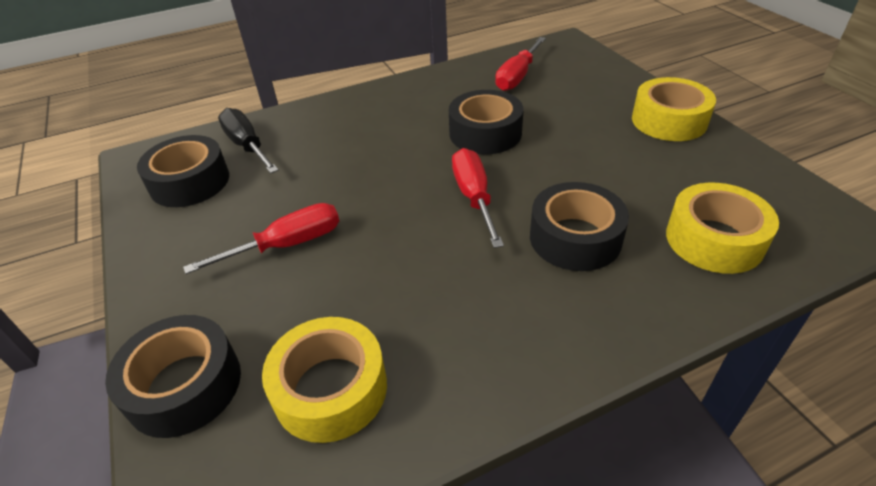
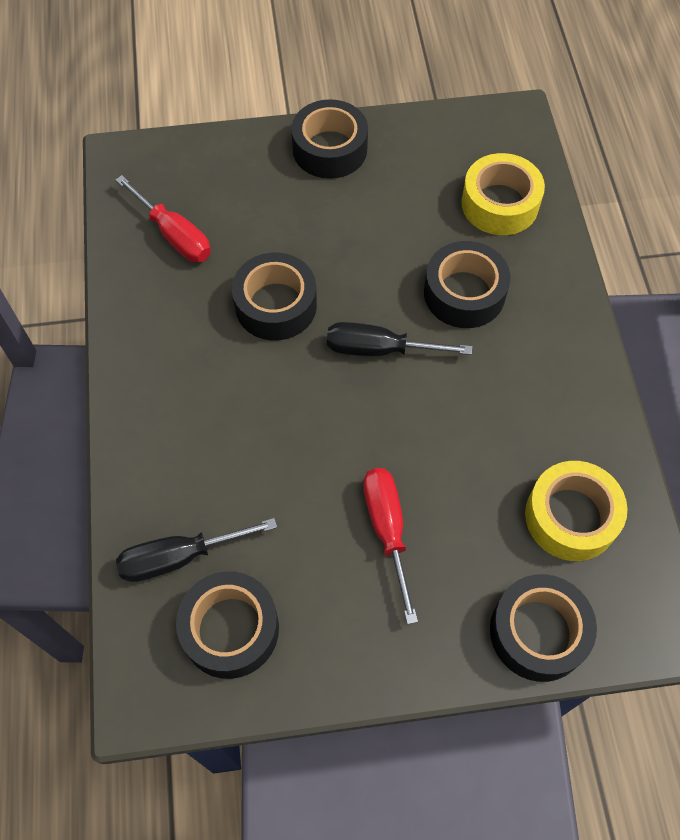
camera: 75 degrees left, 20 degrees up
red screwdriver [452,148,504,248] -> black screwdriver [327,322,472,356]
yellow tape [632,77,716,141] -> black tape [291,99,368,179]

